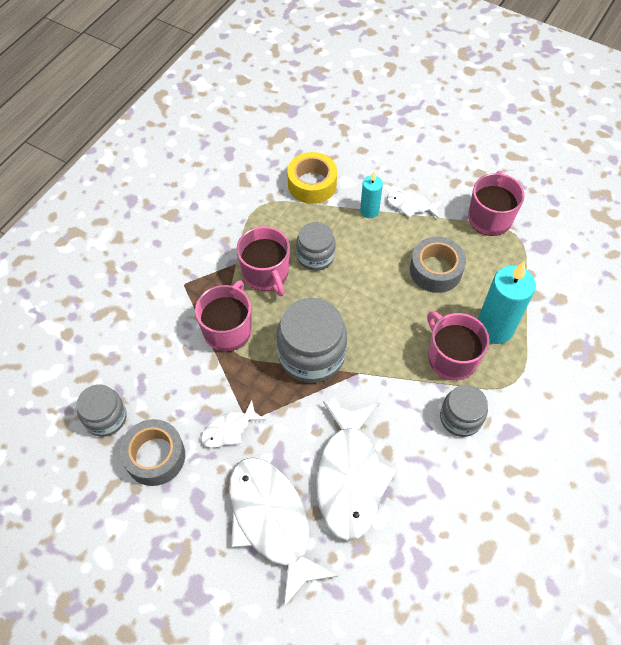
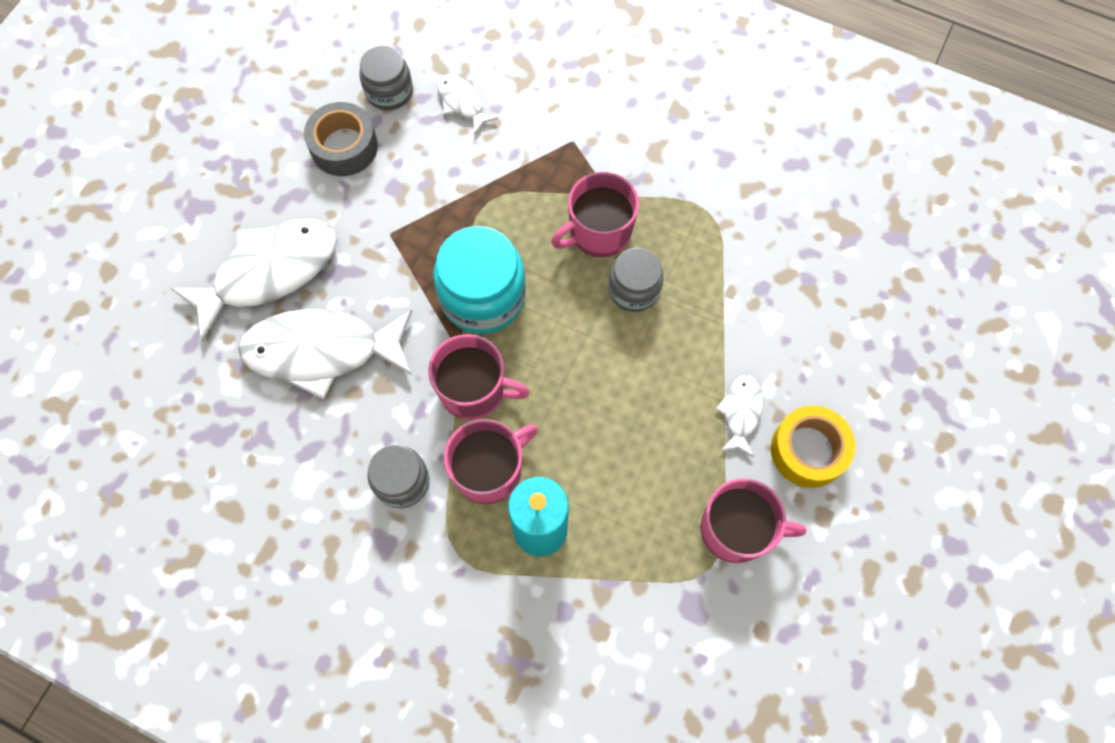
camera: 85 degrees right, 10 degrees up
pink mug [195,280,252,352] -> pink mug moved to [428,334,530,420]
white fish [201,400,266,448] -> white fish moved to [438,75,498,134]
grey jar [276,298,347,383] -> turquoise jar [433,226,526,334]
yellow tape [287,152,337,204] -> yellow tape moved to [771,406,855,488]
turquoise candle [360,172,383,218] -> none
grey tape [410,236,466,293] -> none

